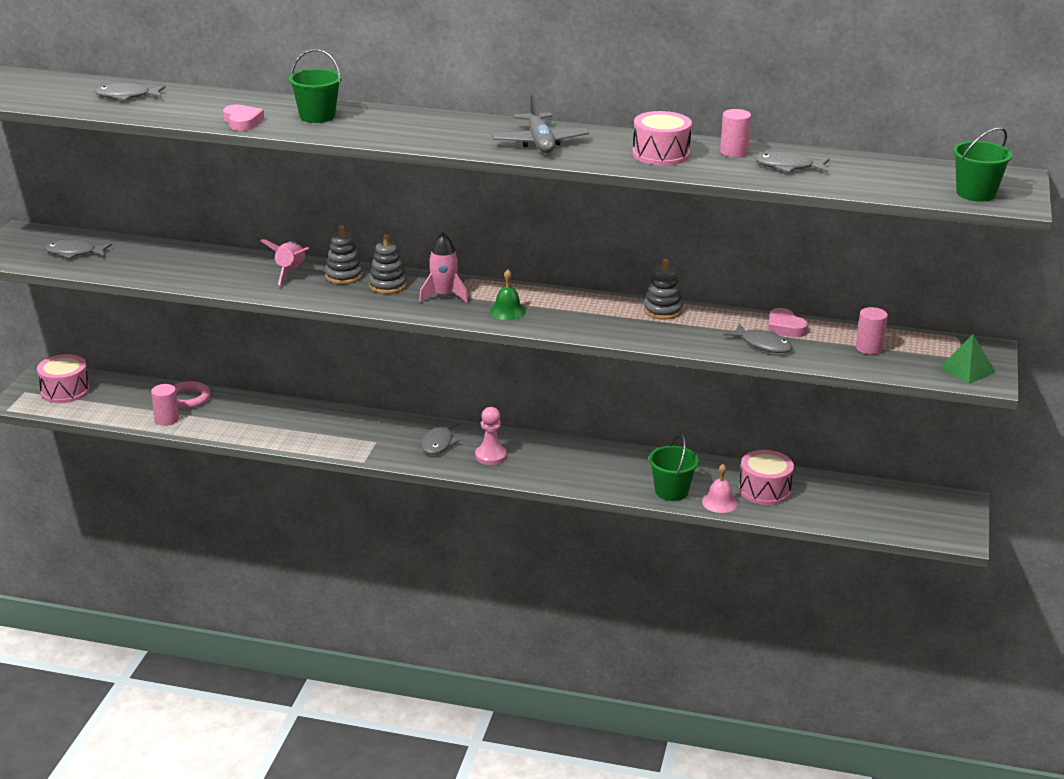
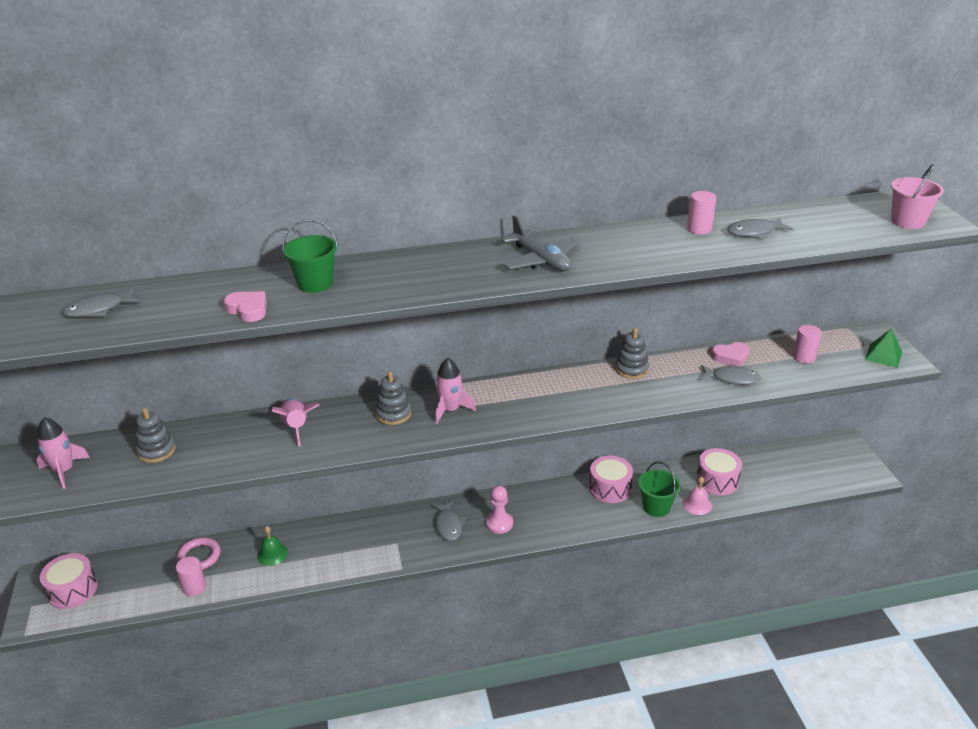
camera: 25 degrees left, 5 degrees up
grey fish [45,240,112,259] -> pink rocket [36,417,90,489]
grey stacking toy [325,225,363,284] -> grey stacking toy moved to [136,408,176,463]
green bell [490,269,526,320] -> green bell moved to [257,526,288,566]
pink drum [633,111,692,166] -> pink drum moved to [589,456,633,503]
pink heart [768,308,808,337] -> pink heart turned 45 degrees counterclockwise [711,342,750,367]
green bucket [953,127,1013,202] -> pink bucket [891,164,944,229]

